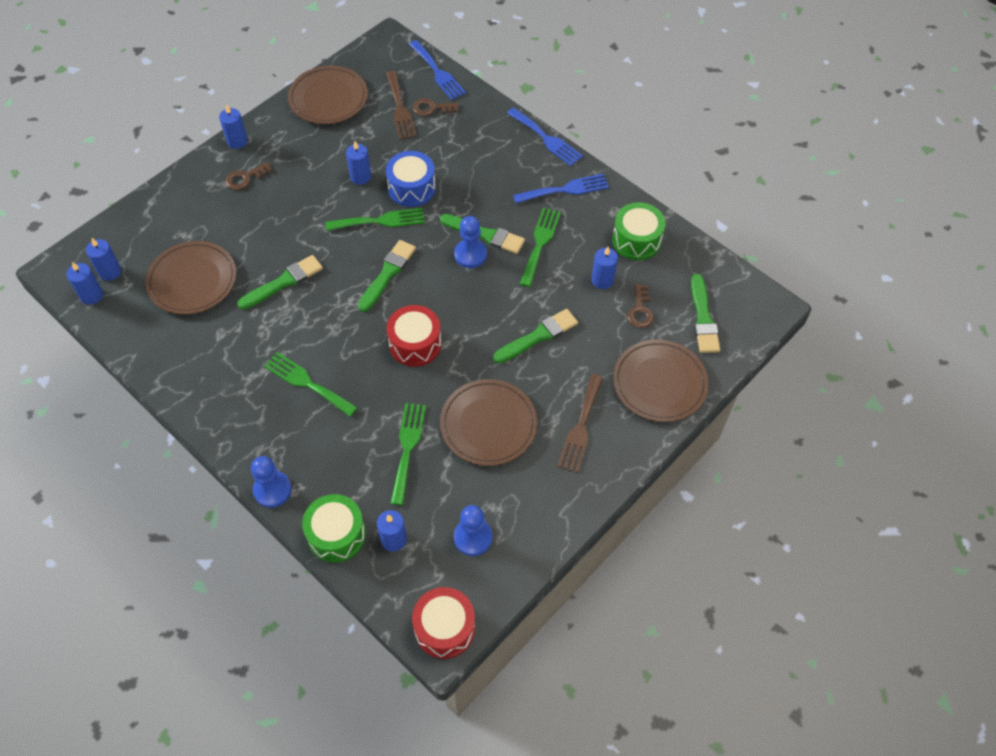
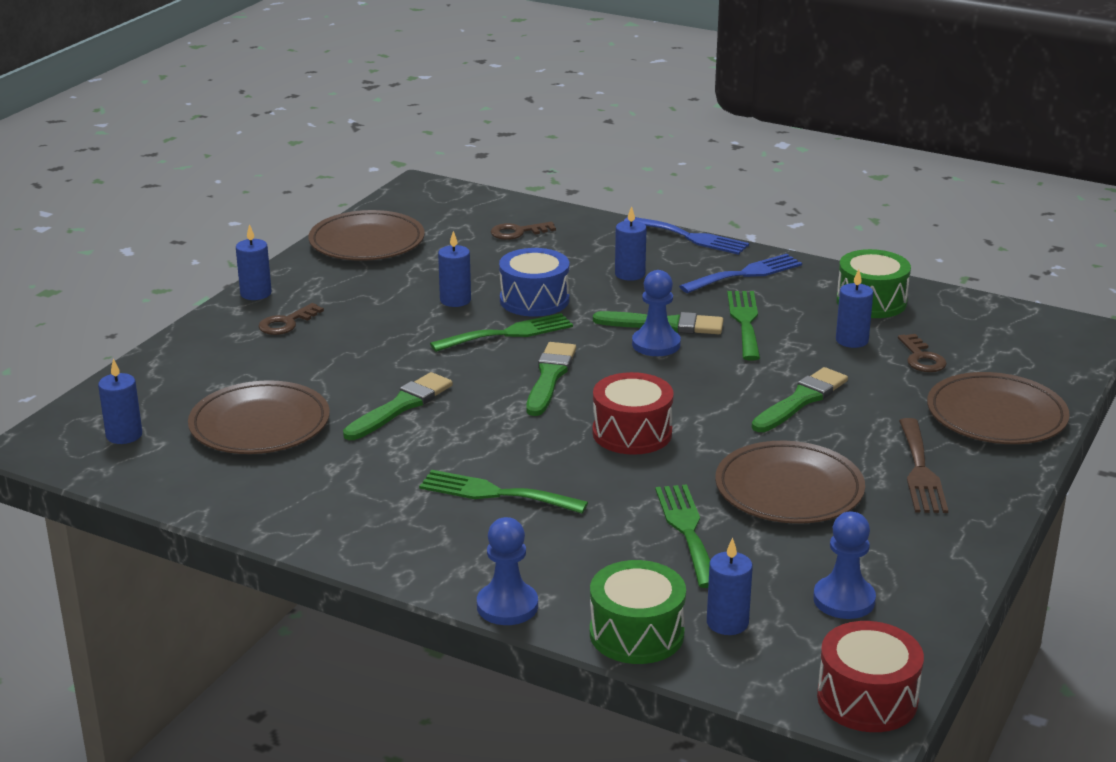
camera: 15 degrees left, 30 degrees down
blue candle [66,262,103,305] -> blue candle moved to [615,206,647,281]
brown fork [386,71,417,140] -> none
blue fork [409,40,466,100] -> none
green brush [691,274,720,353] -> none

